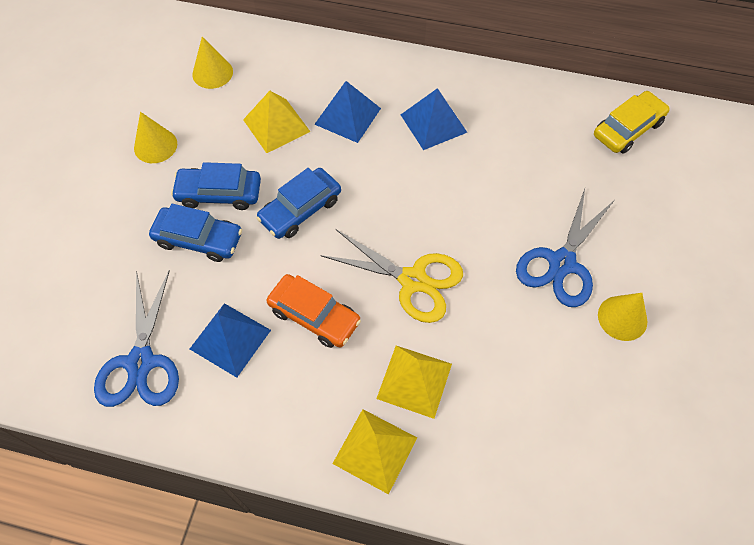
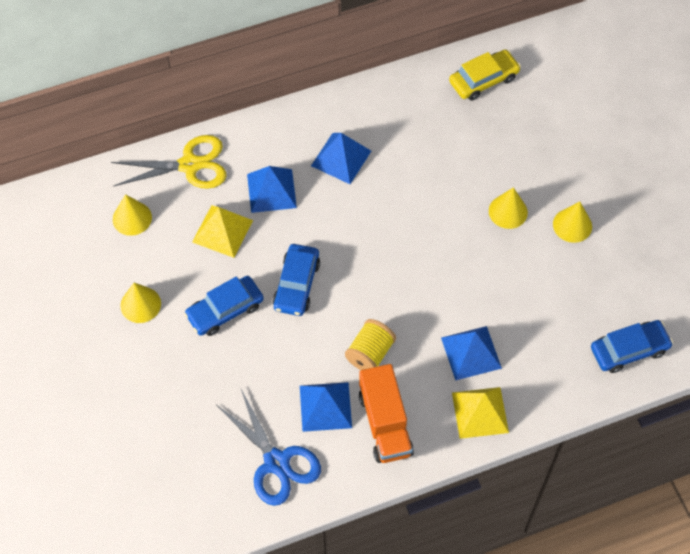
camera: 35 degrees left, 0 degrees up
blue car [149,204,242,262] -> blue car moved to [591,320,673,373]
orange car [266,274,361,348] -> yellow spool [345,319,396,370]
yellow scissors [320,229,463,323] -> yellow scissors moved to [111,135,227,189]
yellow pyramid [376,346,452,419] -> blue pyramid [441,326,502,381]
blue scissors [516,189,615,307] -> yellow cone [489,187,528,229]
yellow car [594,91,670,154] -> yellow car turned 45 degrees clockwise [449,49,521,101]
none -> orange truck [359,364,414,463]

